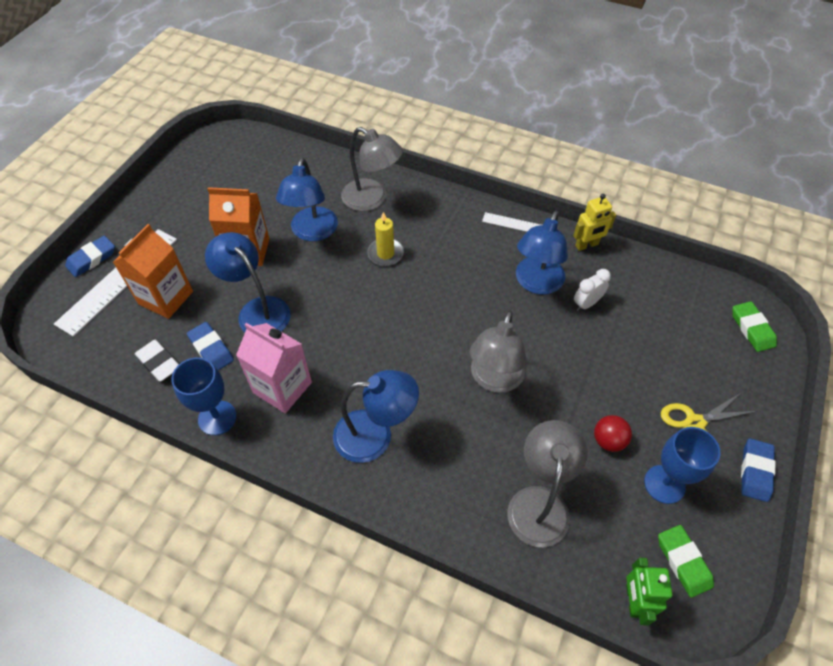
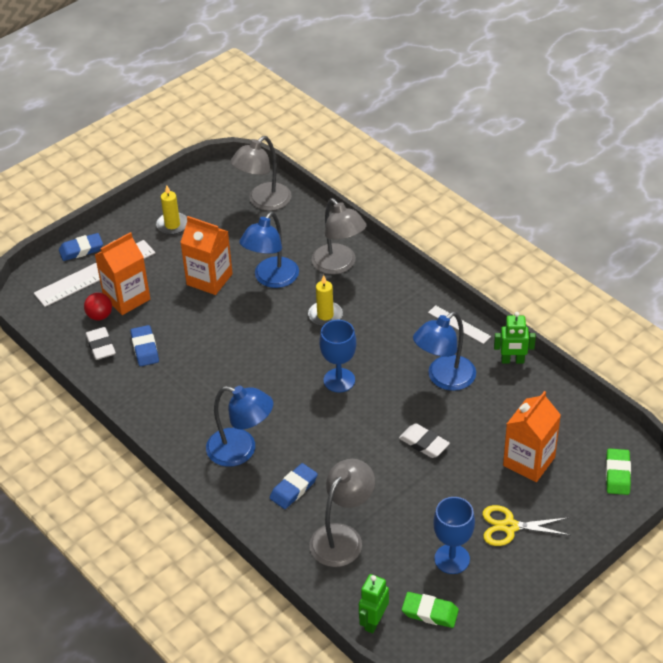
camera: 25 degrees right, 10 degrees down
blue goblet [171,357,237,435] -> blue goblet moved to [320,320,356,393]
blue lamp [205,232,290,332] -> none
pink carton [236,323,312,413] -> none
grey lamp [469,310,526,393] -> grey lamp moved to [230,136,292,211]
yellow robot [573,194,616,251] -> green robot [494,312,536,364]
white clock [574,269,611,311] -> none
red ball [594,415,632,452] -> red ball moved to [84,293,112,320]
green eraser [658,525,714,598] -> green eraser turned 75 degrees counterclockwise [402,592,459,628]
blue eraser [741,438,776,502] -> blue eraser moved to [270,463,318,509]
none -> yellow candle [156,185,187,235]
none -> white eraser [399,423,450,458]
none -> orange carton [503,391,561,482]

